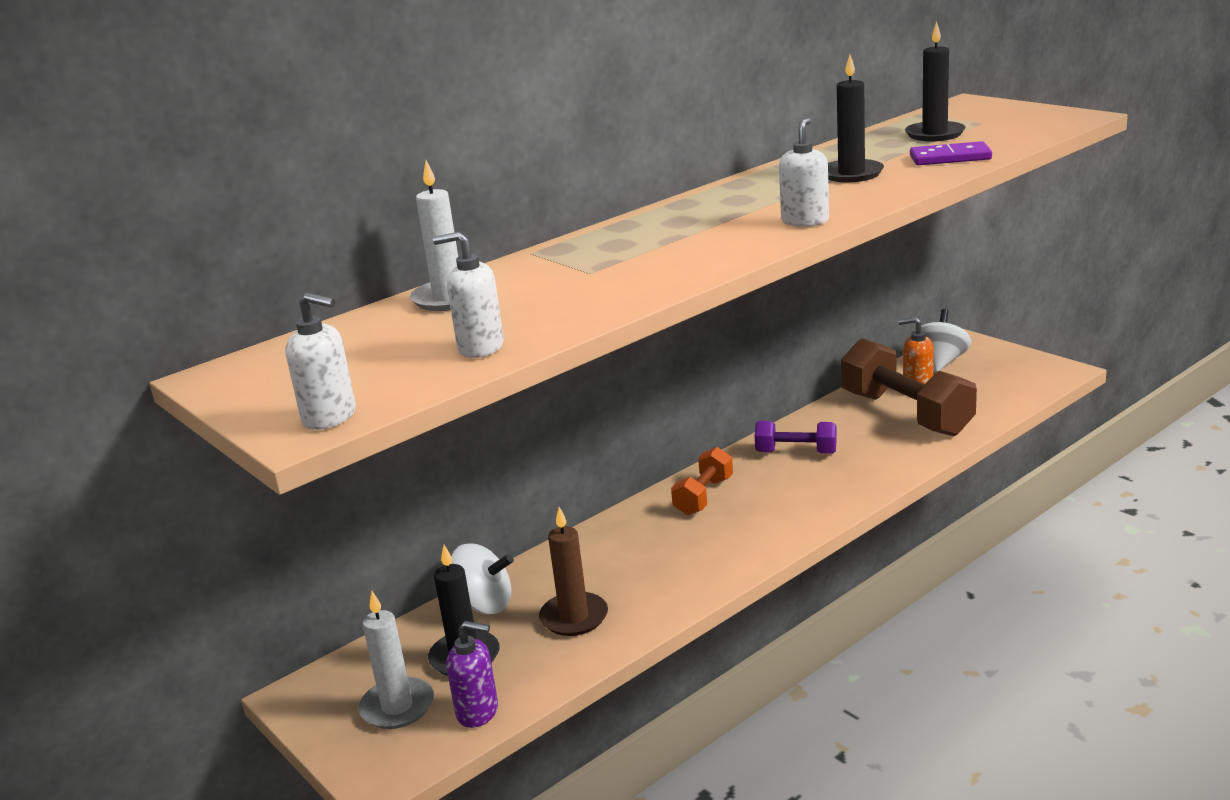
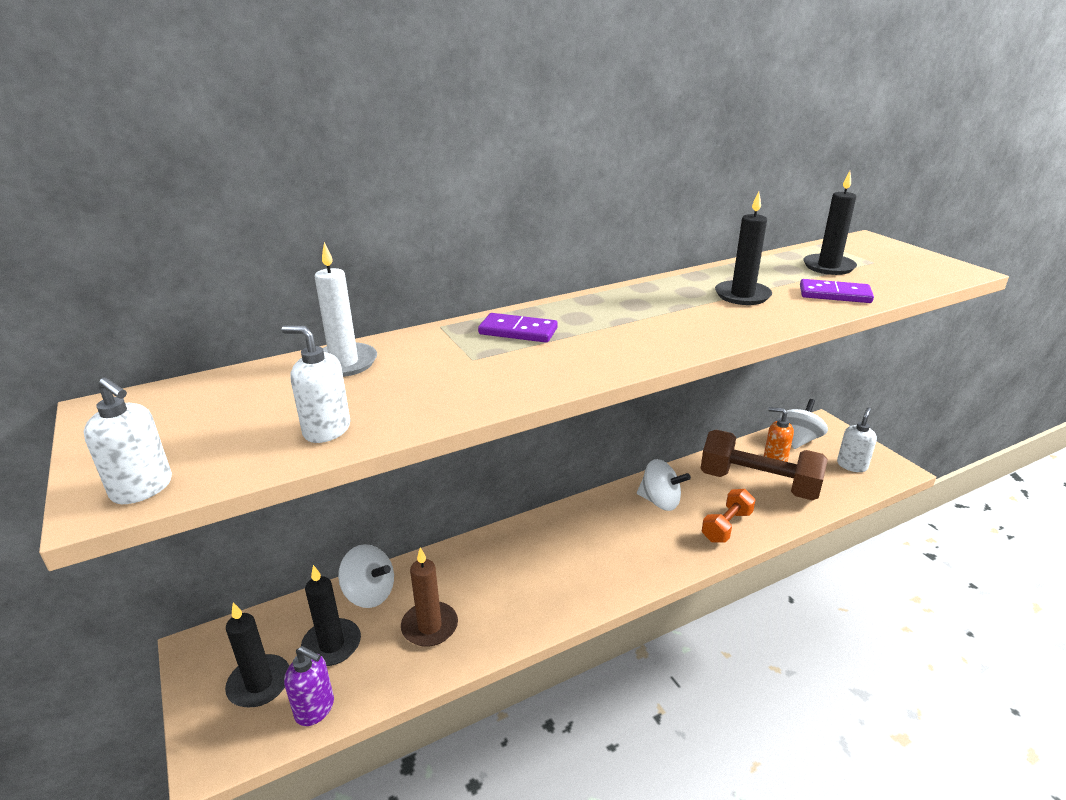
camera: 10 degrees right, 5 degrees up
white candle [358,591,434,729] -> black candle [225,602,289,707]
orange dumbbell [671,447,733,515] -> orange dumbbell moved to [702,489,755,543]
purple dumbbell [755,421,837,454] -> white spinning top [637,459,691,511]
white soap dispenser [779,118,829,227] -> white soap dispenser moved to [837,407,877,472]
brown dumbbell [841,338,977,436] -> brown dumbbell turned 45 degrees counterclockwise [700,430,828,501]
none -> purple domino [478,313,558,343]

